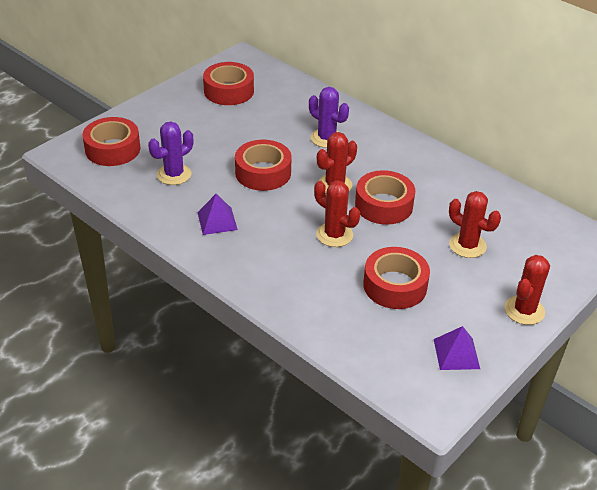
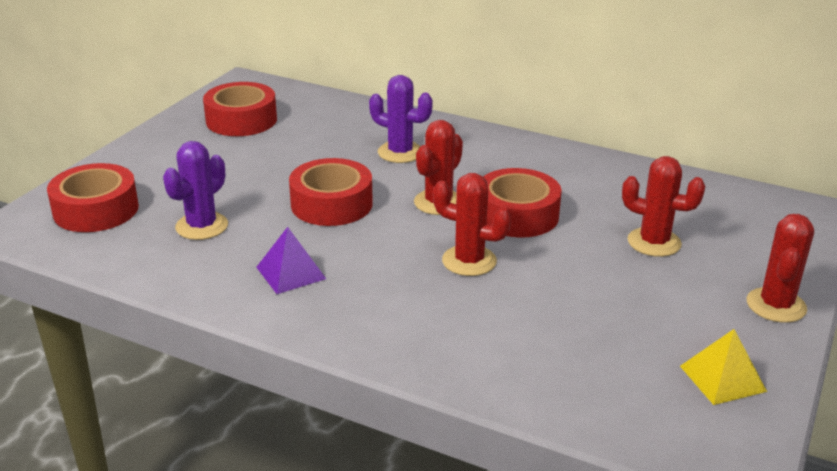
camera: 15 degrees left, 10 degrees down
red tape [363,247,430,309] -> none
purple pyramid [434,326,480,370] -> yellow pyramid [680,329,767,405]

